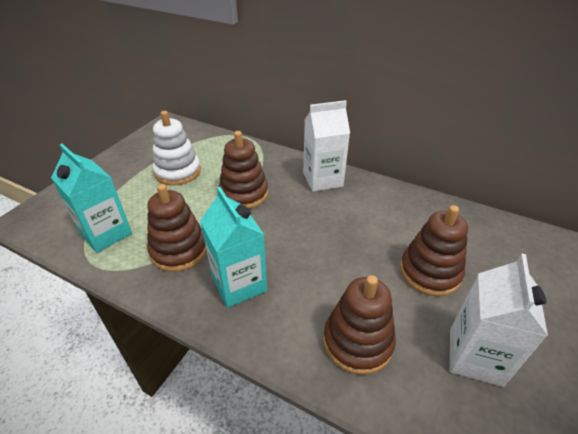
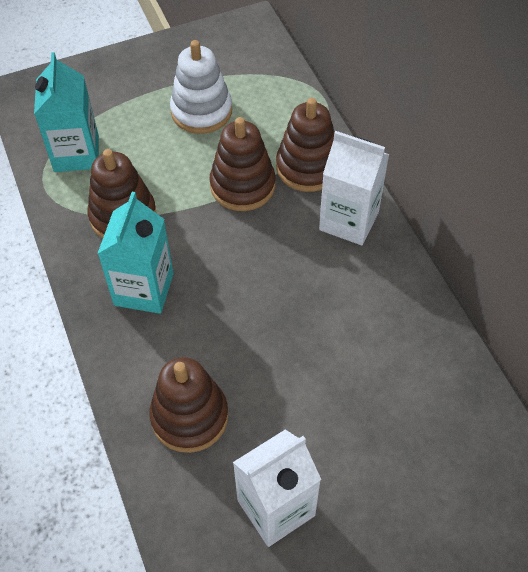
camera: 40 degrees right, 15 degrees up
brown stacking toy [400,205,468,296] -> brown stacking toy moved to [276,98,335,192]

